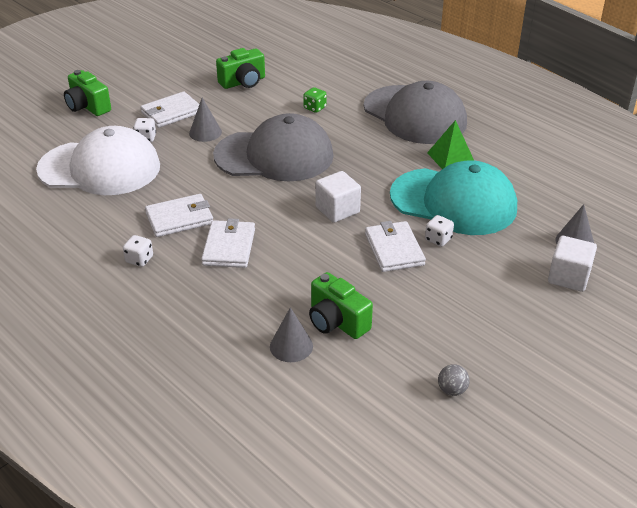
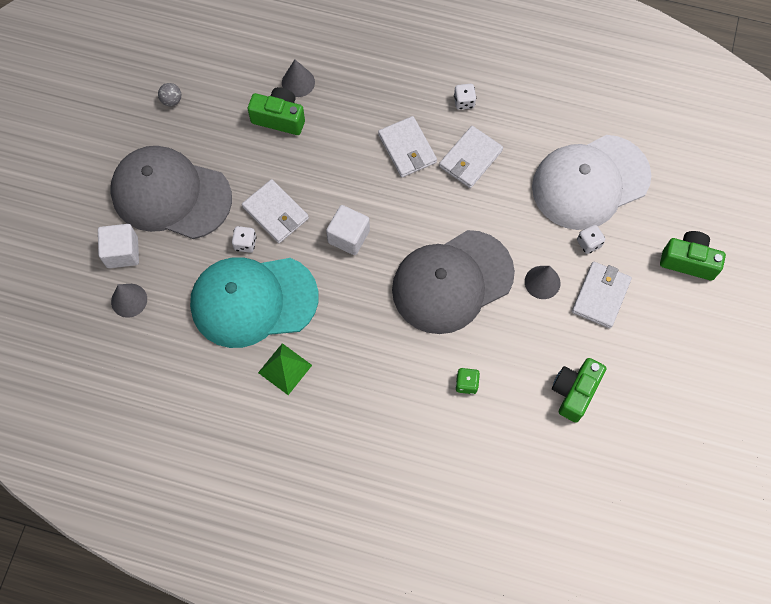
camera: 150 degrees right, 30 degrees up
grey cap [364,81,467,144] -> grey cap moved to [110,146,232,239]

